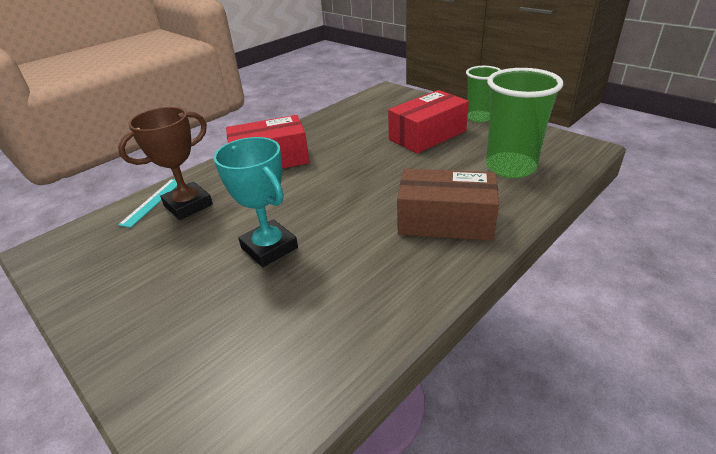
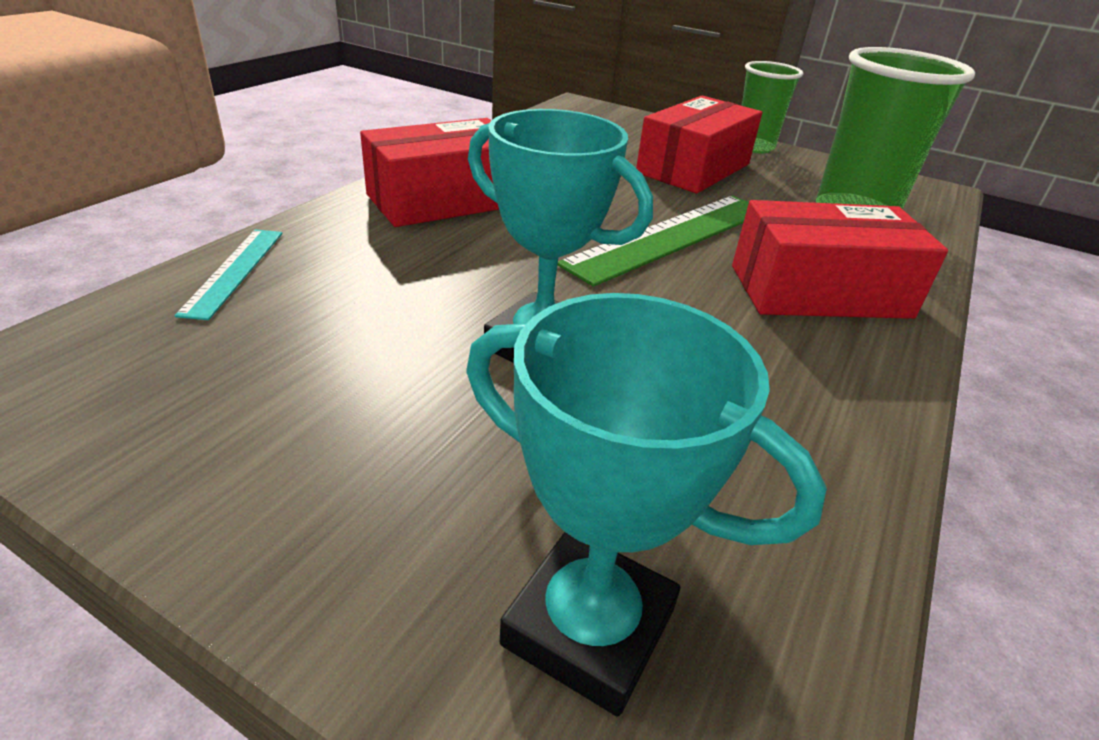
camera: 20 degrees left, 0 degrees up
brown trophy [118,107,213,220] -> none
brown box [397,169,499,241] -> red box [732,200,948,319]
none -> turquoise trophy [467,293,827,717]
none -> green ruler [557,196,749,287]

